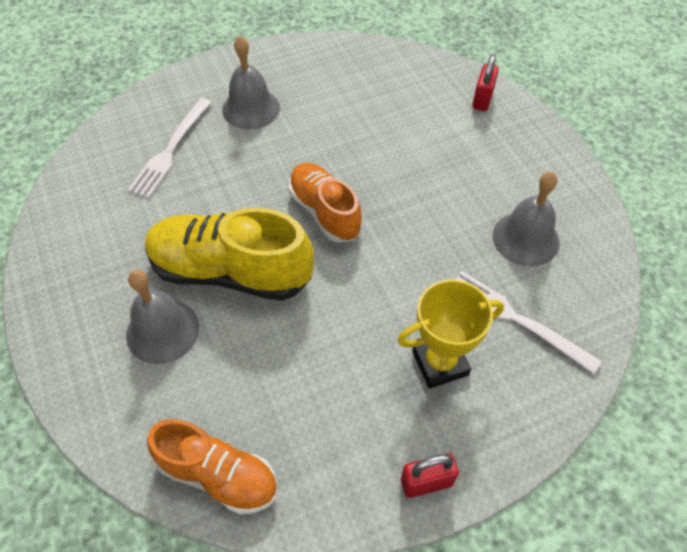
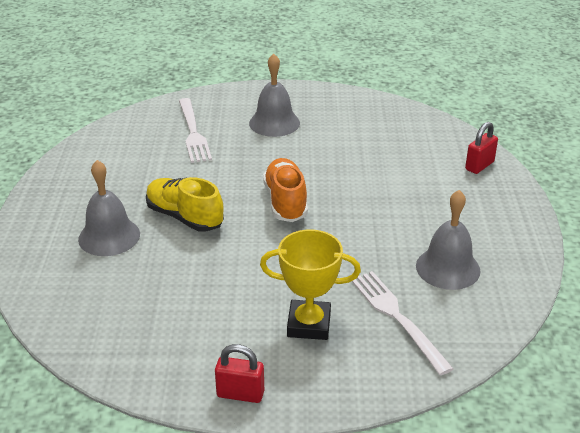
camera: 25 degrees right, 20 degrees down
white fork [127,98,212,198] -> white fork turned 60 degrees counterclockwise [179,98,212,163]
yellow shoe [145,208,314,301] -> yellow shoe [146,177,224,232], size x0.65
orange shoe [147,419,278,515] -> none

